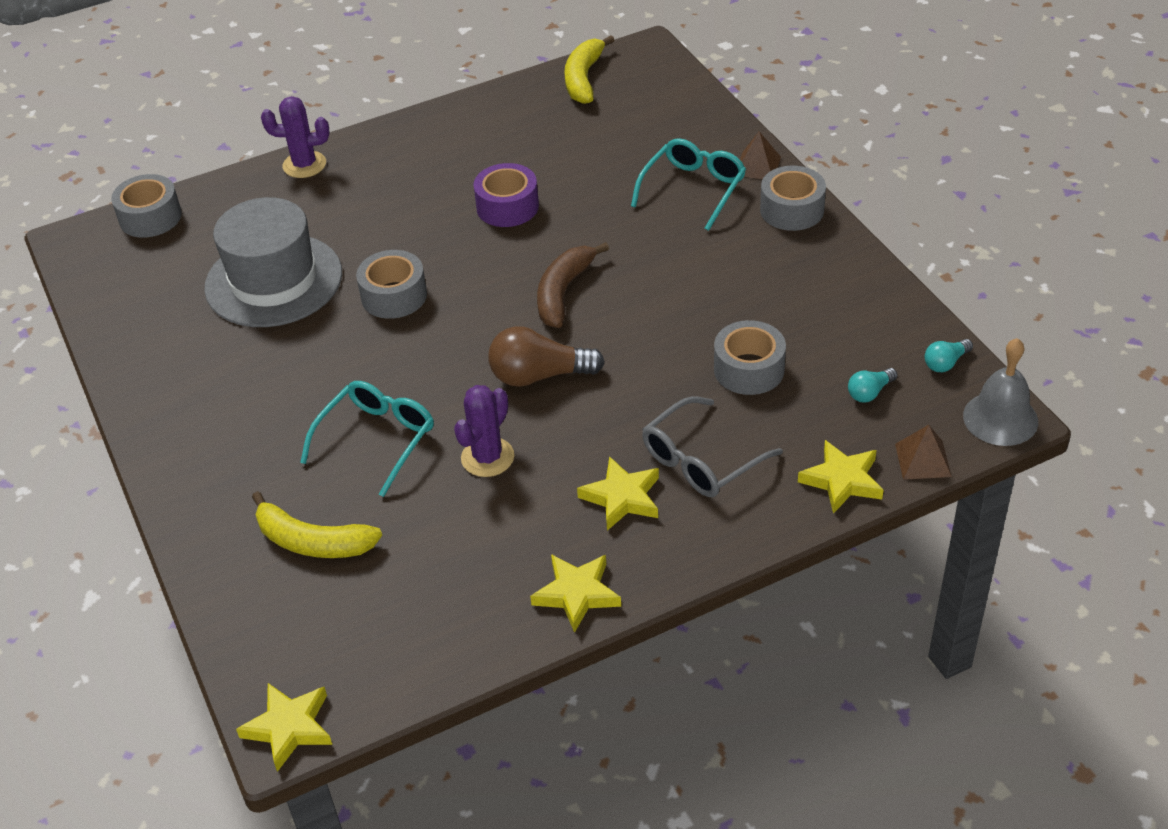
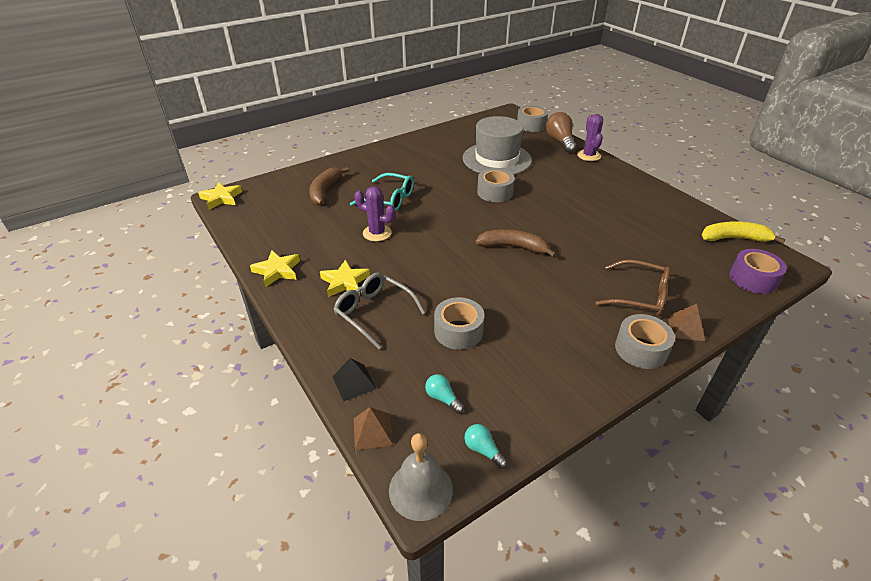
camera: 80 degrees right, 5 degrees down
yellow banana [252,491,382,558] -> brown banana [309,167,349,205]
purple tape [473,163,539,227] -> purple tape moved to [729,249,787,294]
brown light bulb [488,326,605,387] -> brown light bulb moved to [546,112,576,153]
turquoise glasses [631,138,746,231] -> brown glasses [595,259,670,316]
yellow star [798,440,884,514] -> black pyramid [332,358,376,401]

